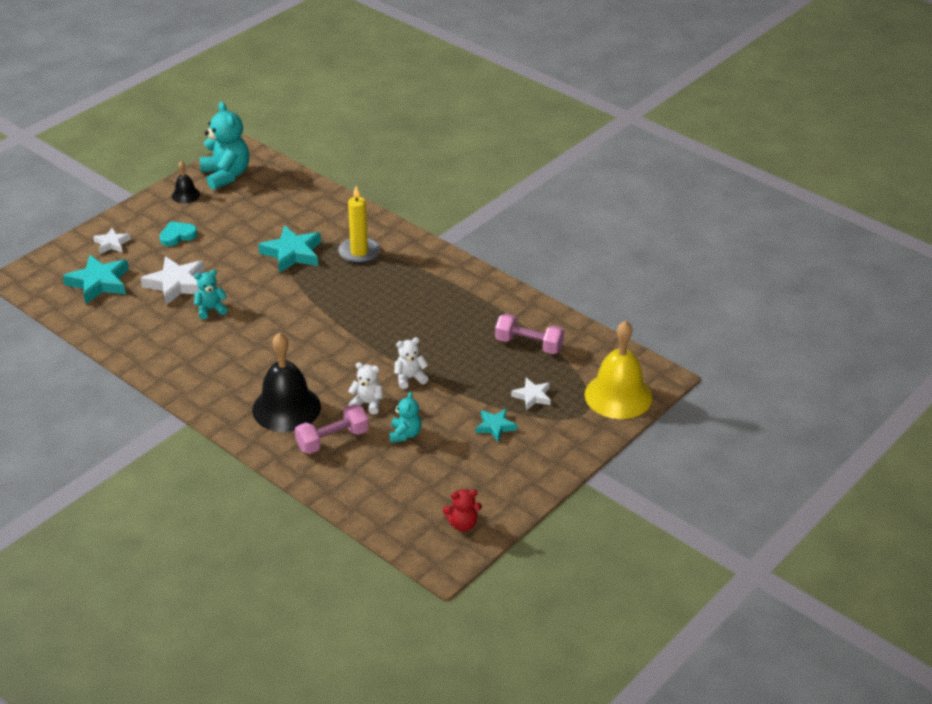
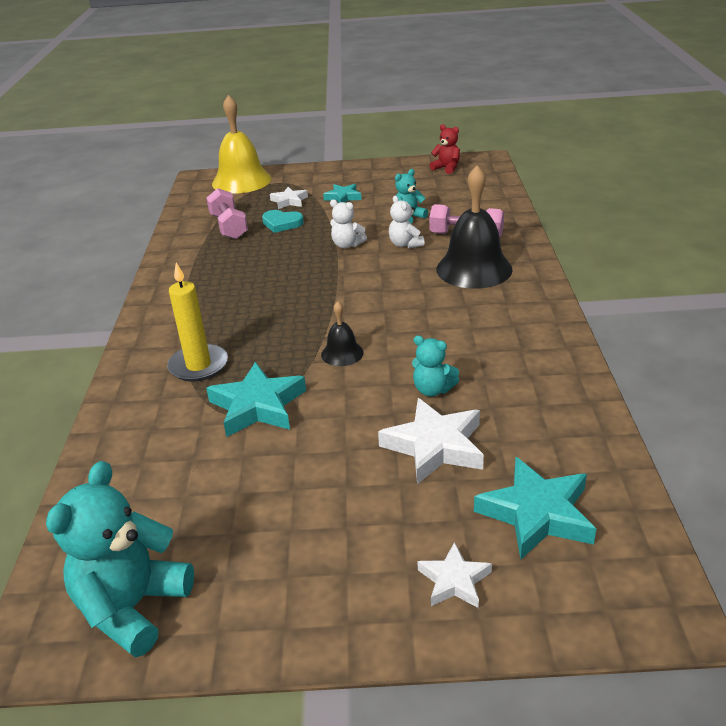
camera: 130 degrees left, 5 degrees down
turquoise heart [160,221,198,246] -> turquoise heart moved to [262,210,304,233]
black bell [172,161,200,203] -> black bell moved to [321,301,364,366]

